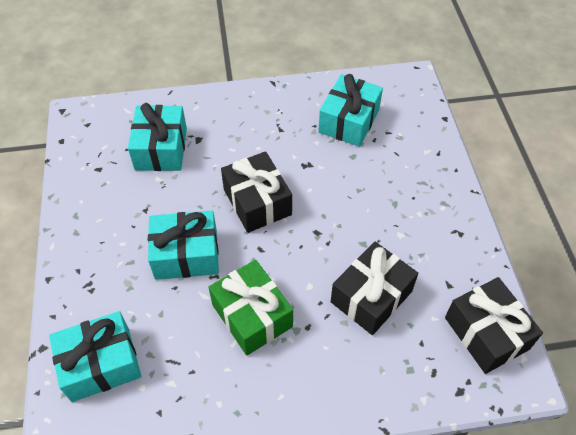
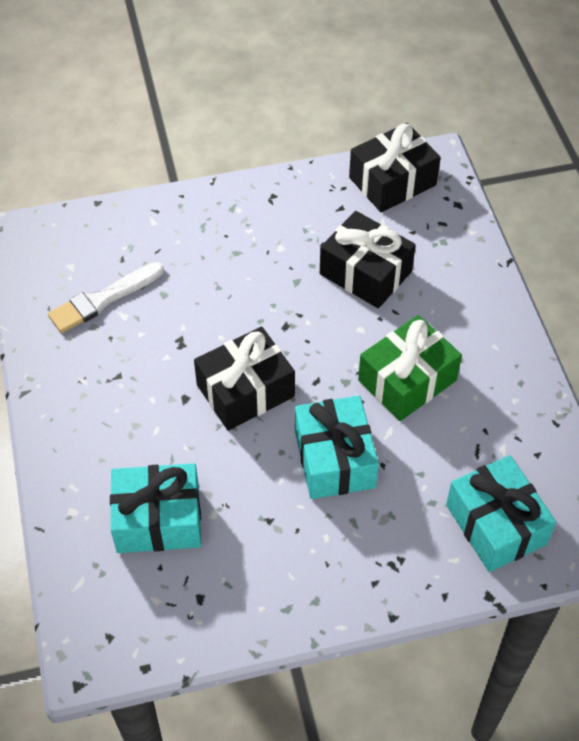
camera: 95 degrees left, 0 degrees up
turquoise gift [318,74,383,147] -> white brush [48,262,164,333]

